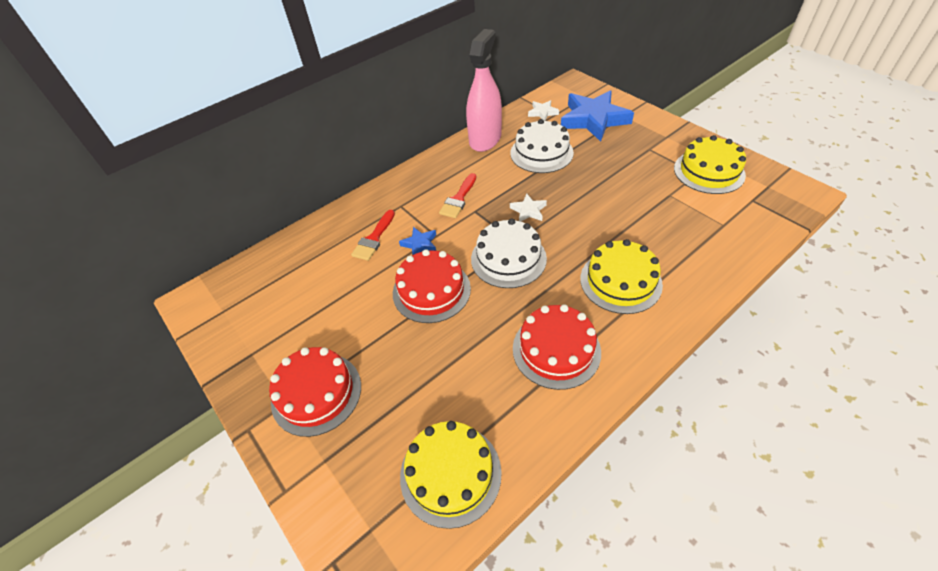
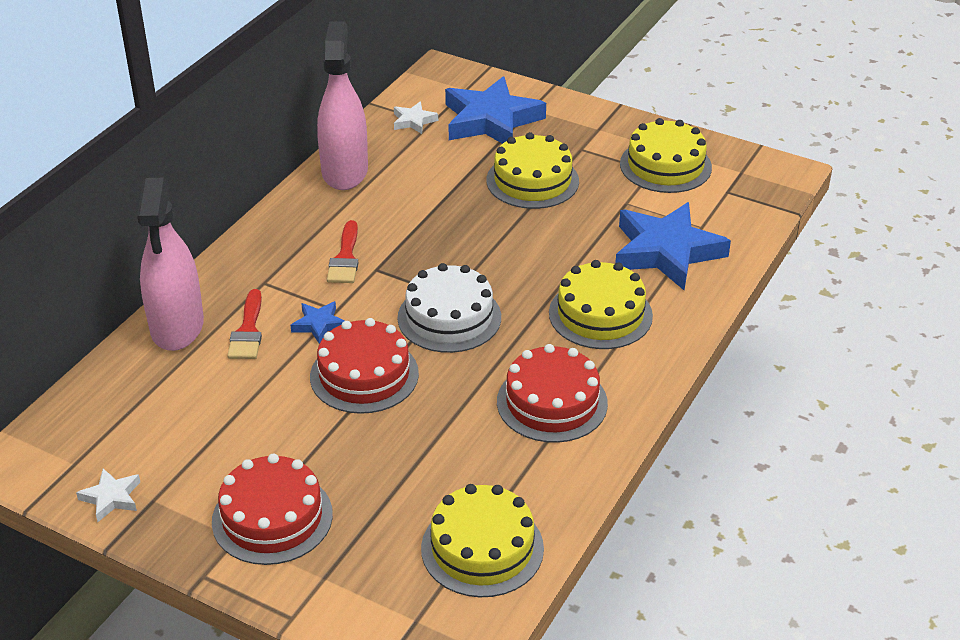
camera: 25 degrees left, 10 degrees down
white cake [510,119,574,173] -> none
white star [510,194,547,222] -> white star moved to [76,468,140,522]
none -> pink spray bottle [137,178,204,351]
none -> yellow cake [486,132,579,209]
none -> blue star [615,202,731,290]

